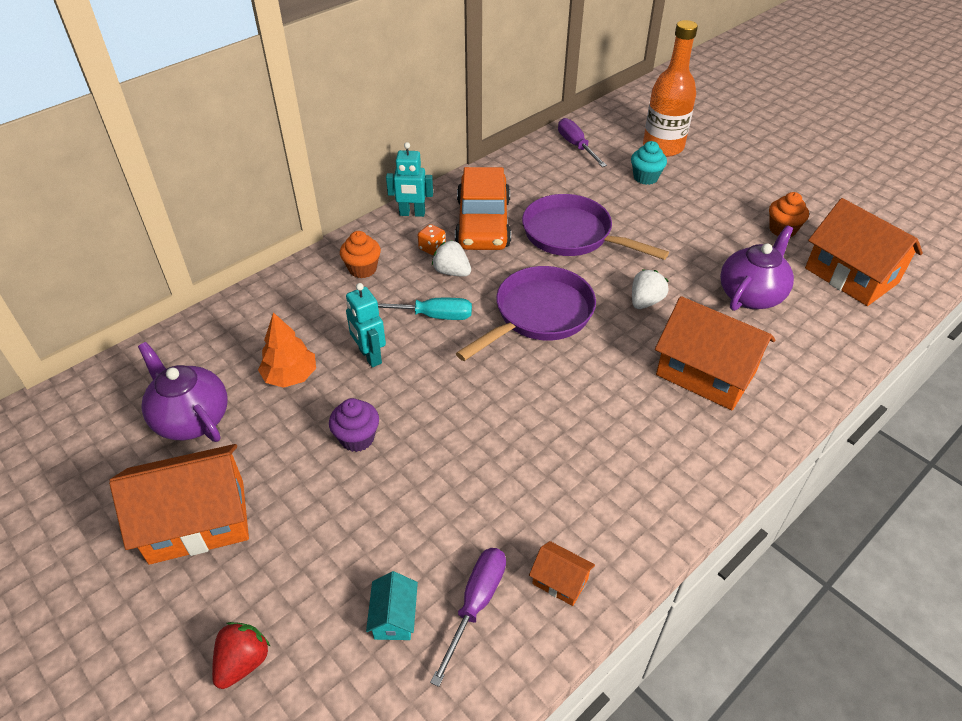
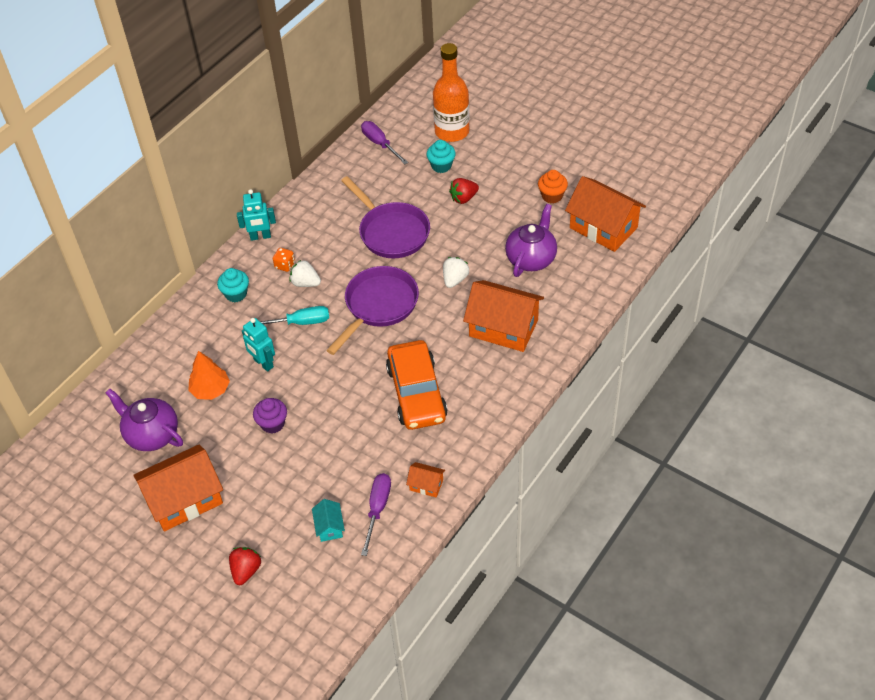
camera: 10 degrees left, 5 degrees up
orange cupcake [340,231,381,278] -> turquoise cupcake [217,268,249,302]
orange car [455,167,511,250] -> orange car moved to [386,340,448,430]
purple pan [522,194,669,260] -> purple pan turned 150 degrees counterclockwise [341,176,430,258]
none -> red strawberry [449,178,479,204]

